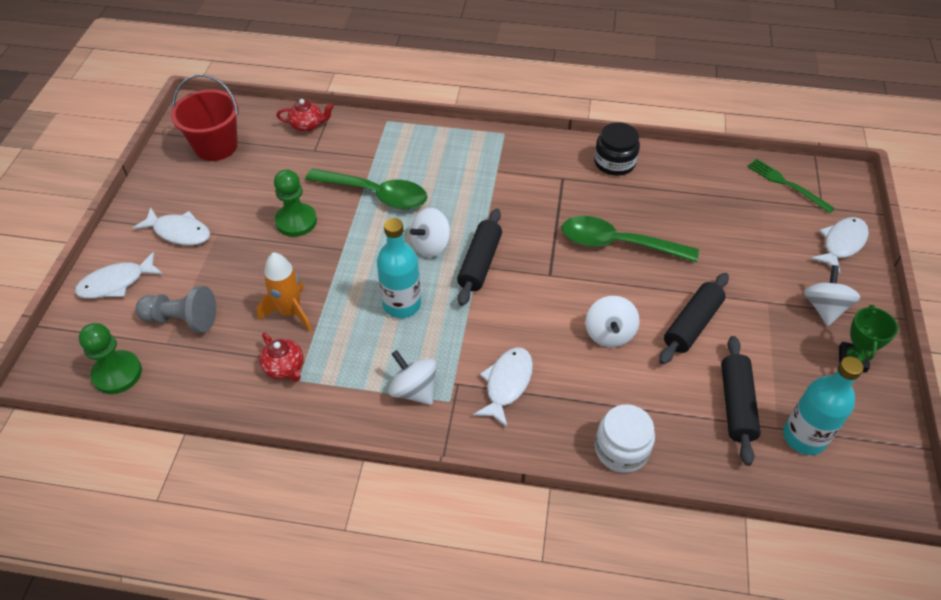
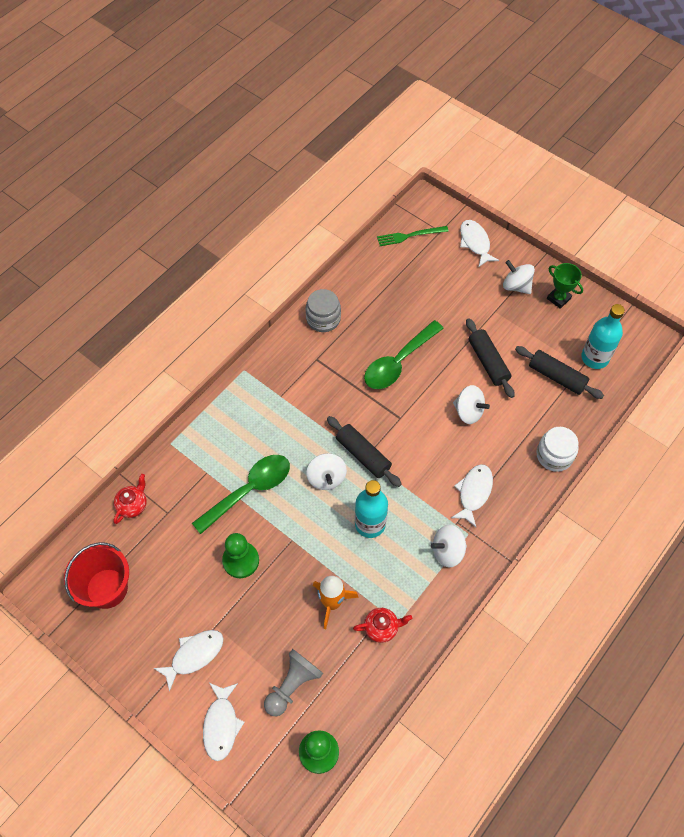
camera: 60 degrees left, 10 degrees up
white fish [473,347,533,428] -> white fish turned 60 degrees clockwise [451,464,493,527]
black jar [594,122,640,176] -> grey jar [306,289,341,332]

